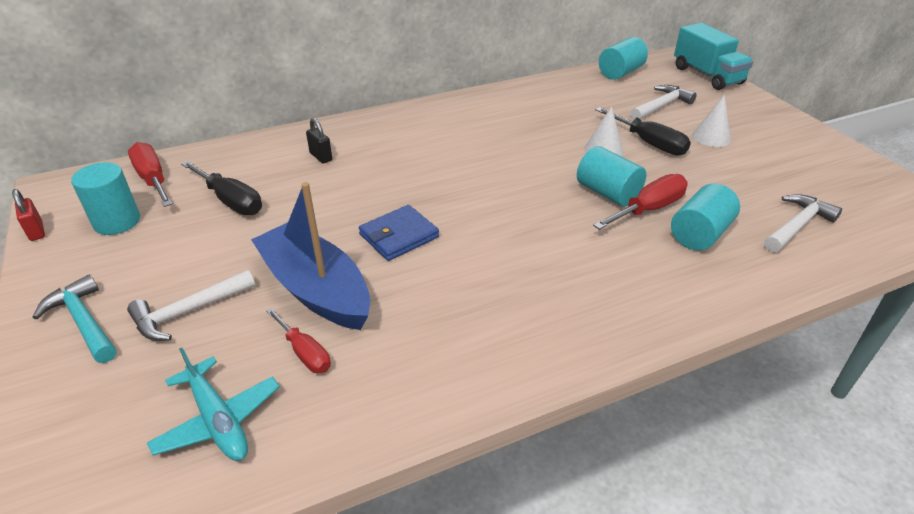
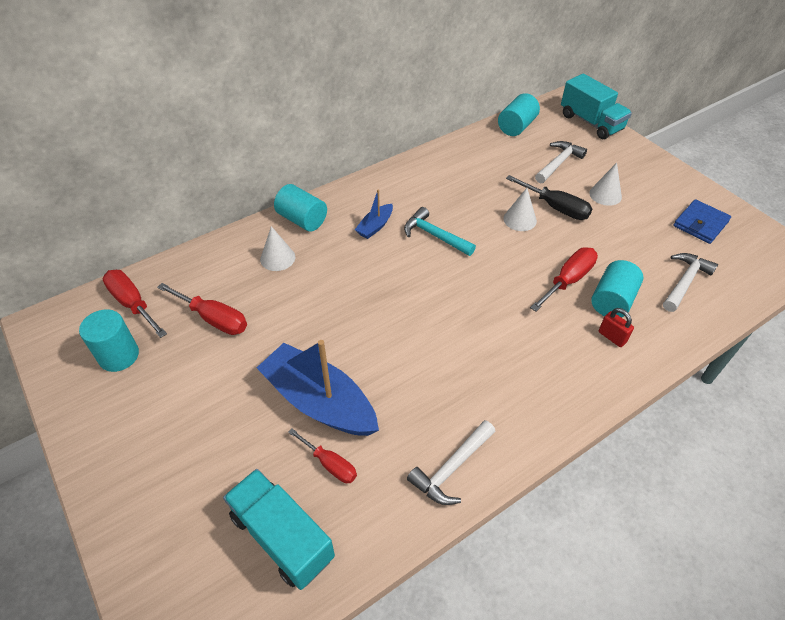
camera: 10 degrees left, 10 degrees up
red padlock [12,189,45,241] -> red padlock moved to [599,308,634,347]
turquoise hammer [32,274,116,363] -> turquoise hammer moved to [404,207,476,256]
white hammer [127,270,255,341] -> white hammer moved to [407,420,496,505]
turquoise plane [147,347,280,461] -> turquoise truck [223,469,335,590]
black screwdriver [181,161,262,215] -> red screwdriver [157,283,247,335]
black padlock [306,118,332,164] -> white cone [260,226,295,271]
blue wallet [359,205,439,261] -> blue wallet moved to [673,199,731,244]
turquoise cylinder [577,146,646,206] -> turquoise cylinder moved to [274,184,327,232]
none -> blue boat [355,190,393,239]

